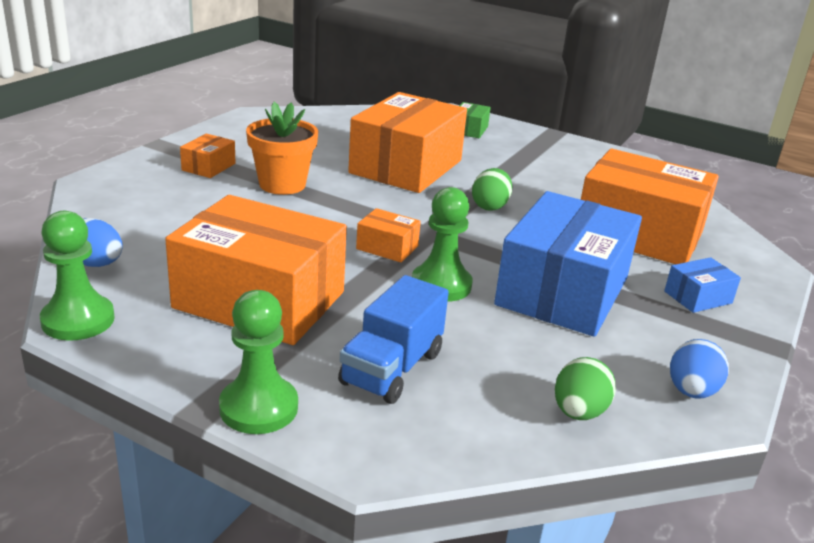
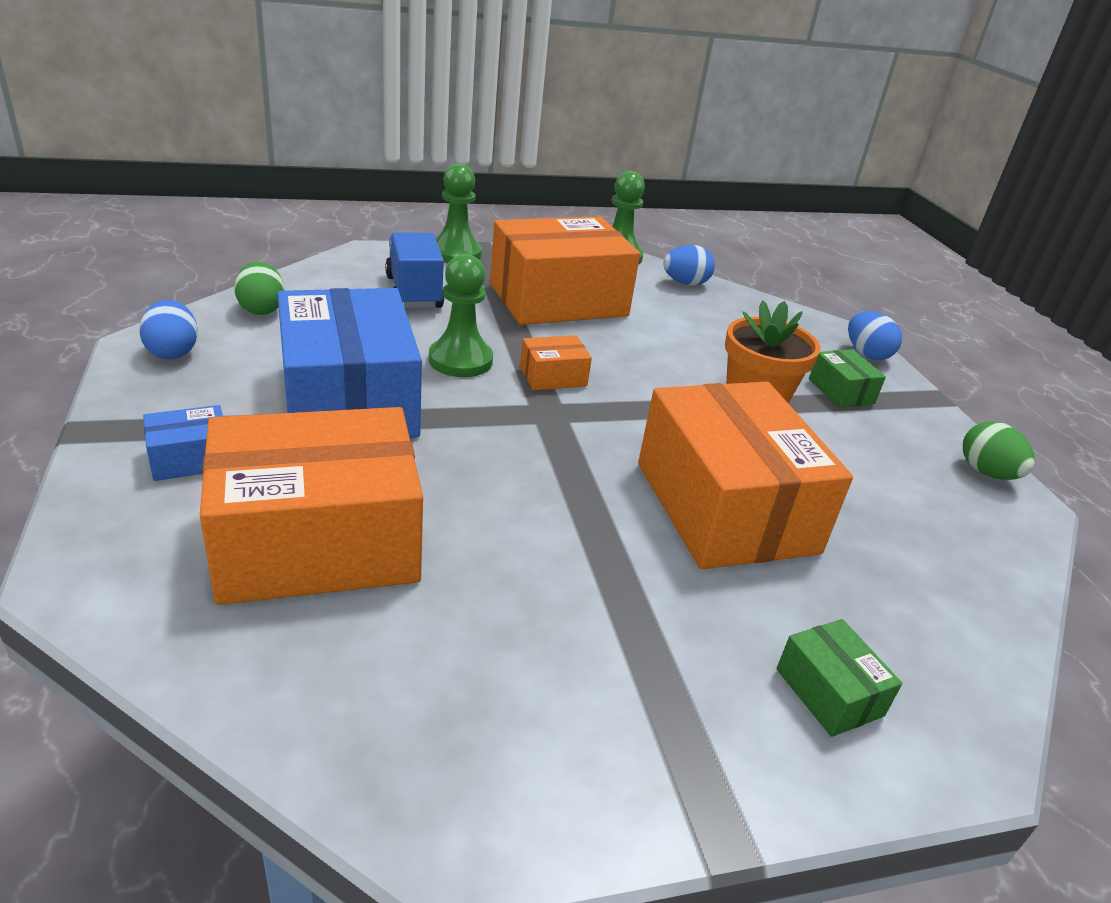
camera: 135 degrees right, 5 degrees up
orange box [180,134,236,178] -> green box [809,349,886,408]
green egg [472,168,513,211] -> green egg moved to [963,422,1035,480]
blue box [664,257,741,313] -> blue box turned 45 degrees clockwise [143,405,223,481]
none -> blue egg [848,311,902,360]

